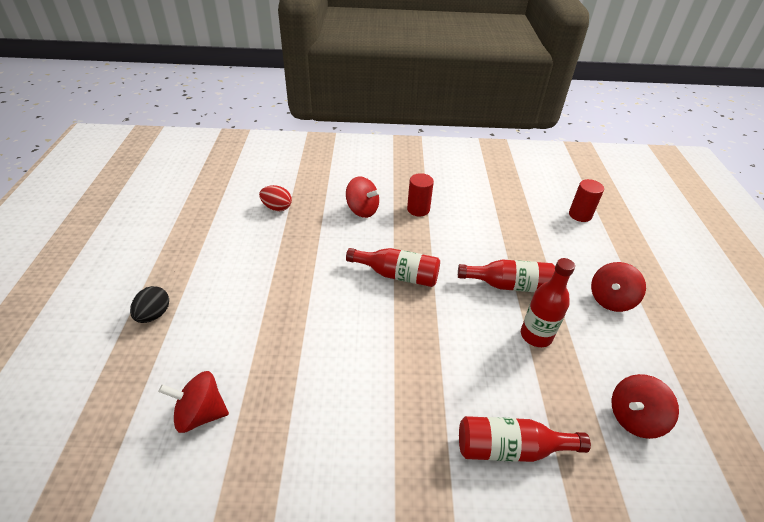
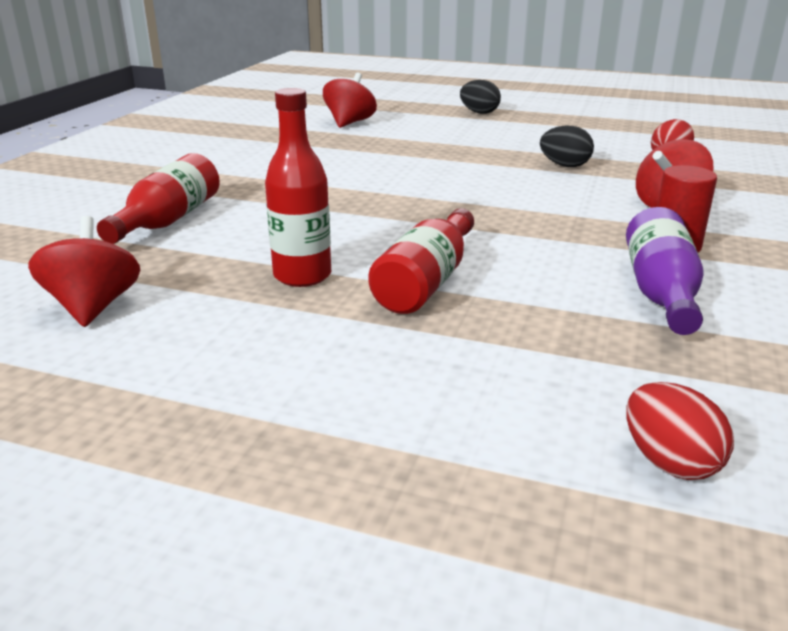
camera: 110 degrees right, 15 degrees down
red bottle [346,248,440,287] -> none
red cylinder [569,179,604,222] -> red egg [627,382,734,480]
red spinning top [591,262,646,312] -> none
none -> black egg [540,126,594,167]
none -> purple bottle [626,207,704,335]

